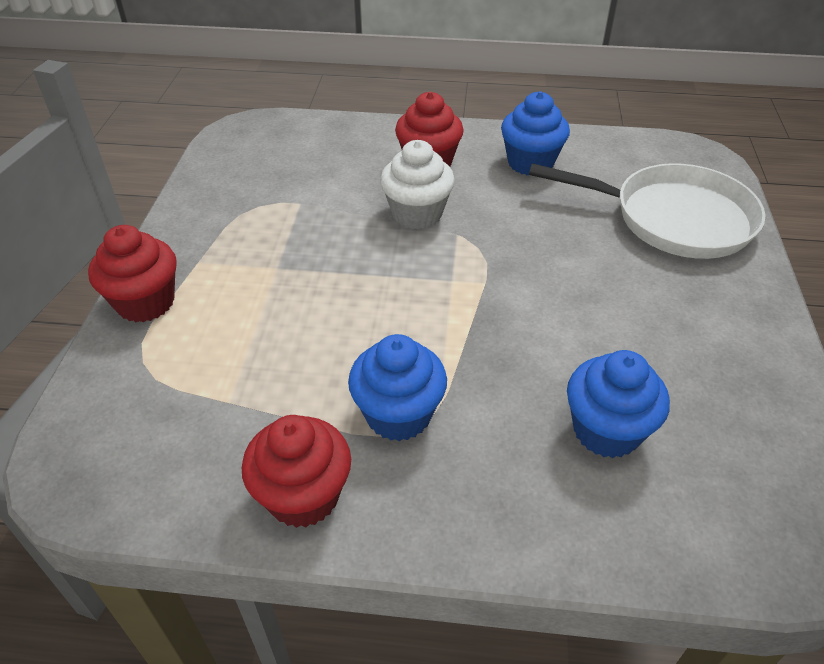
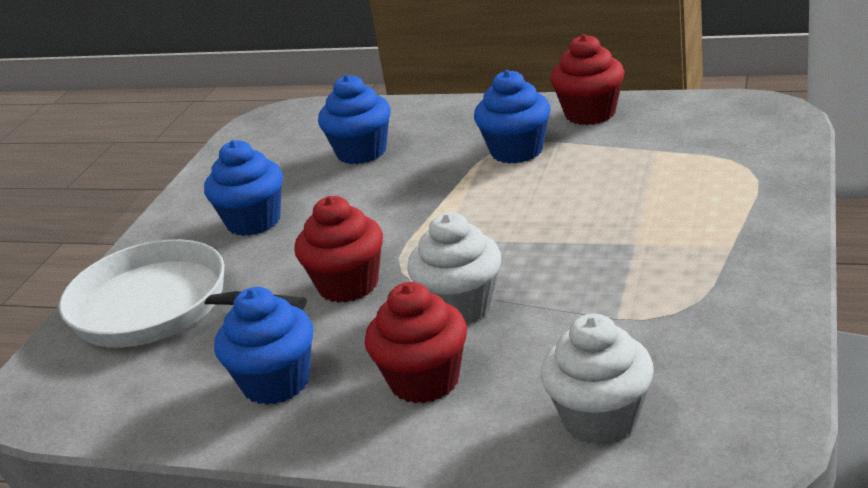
camera: 165 degrees left, 15 degrees down
red cupcake [88,225,177,322] -> red cupcake moved to [294,196,383,303]
none -> blue cupcake [204,140,283,236]
none -> white cupcake [541,314,654,445]

